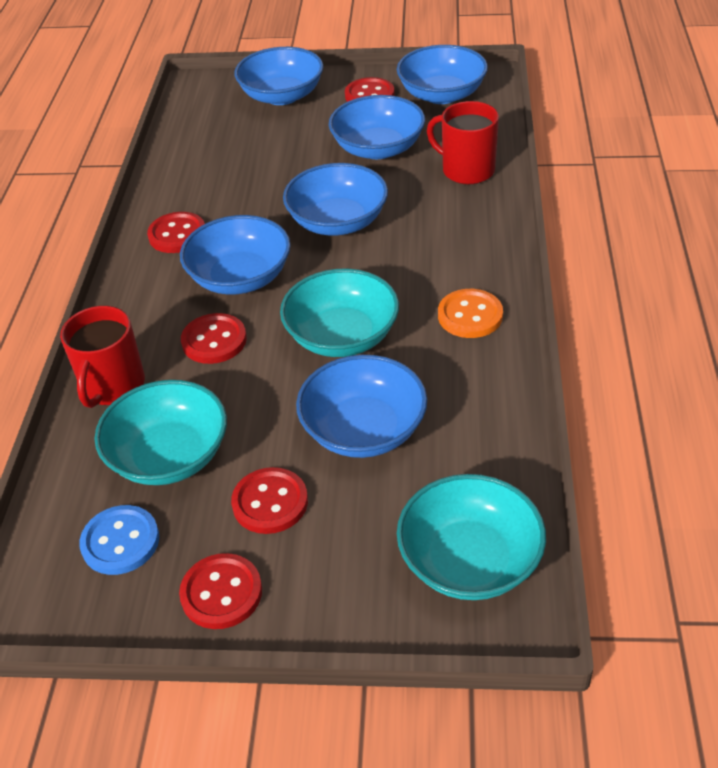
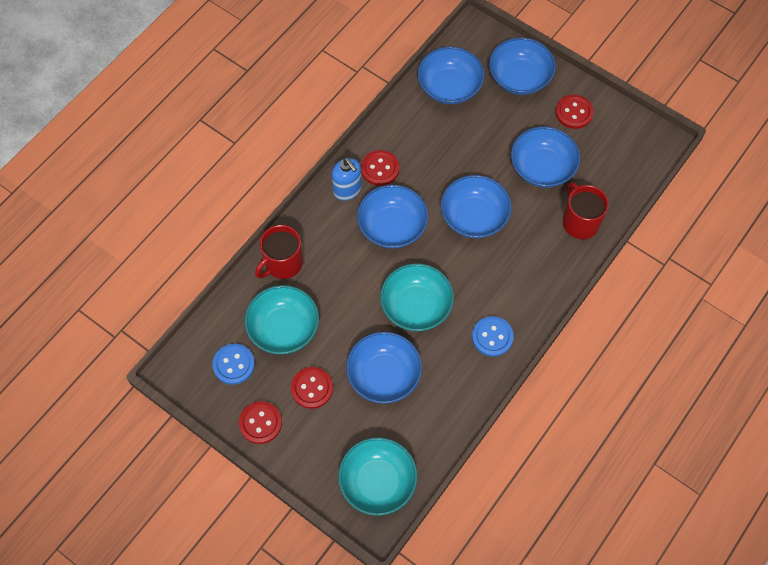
camera: 30 degrees right, 20 degrees up
red button [181,313,247,364] -> none
blue bowl [397,45,488,104] -> blue bowl moved to [417,47,485,104]
orange button [438,289,503,338] -> blue button [472,316,514,357]
none -> blue soap dispenser [332,157,362,201]

